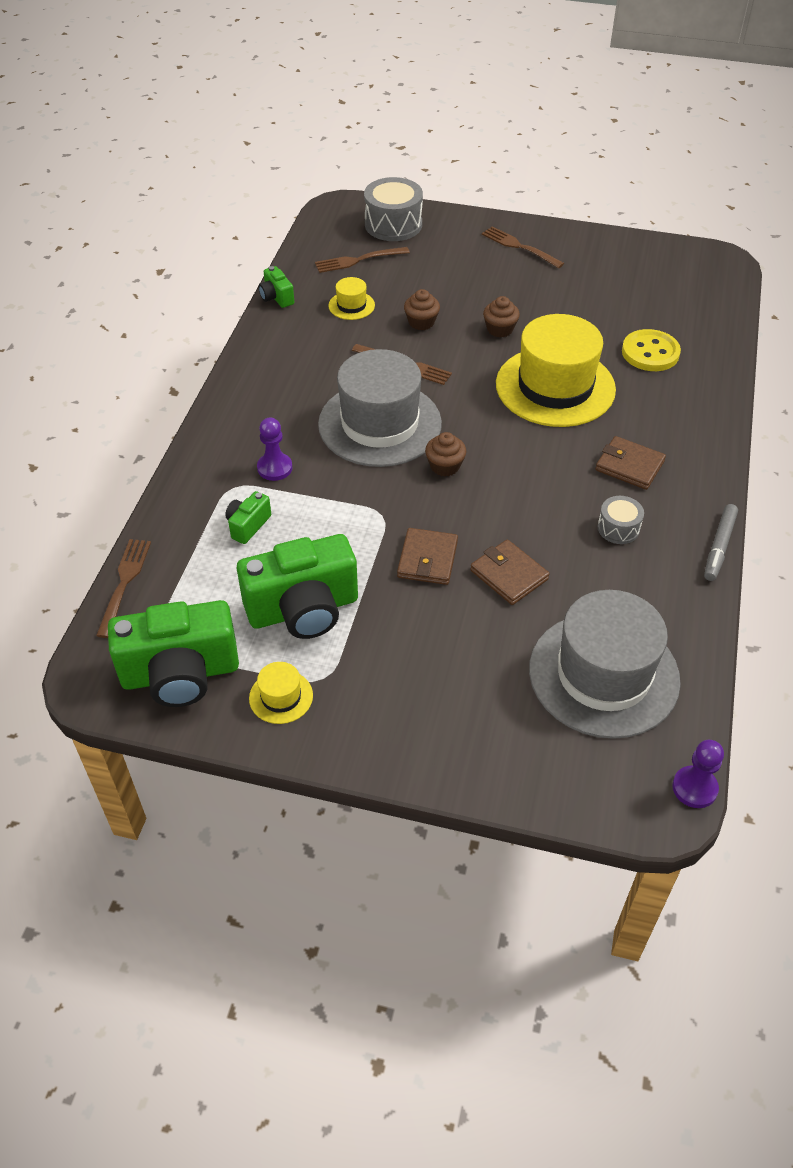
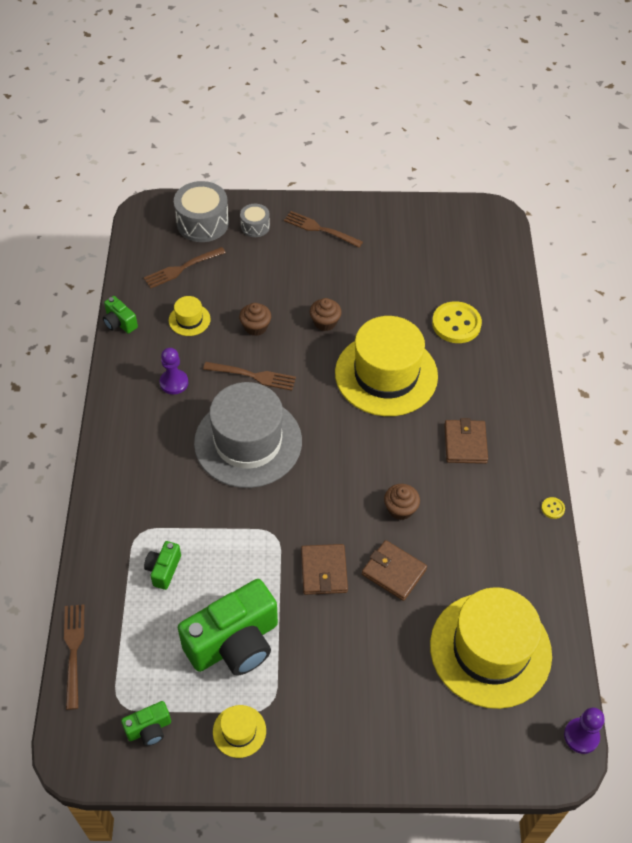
camera: 15 degrees left, 5 degrees up
green camera [108,600,239,707] -> green camera [121,701,171,746], size x0.46
purple pawn [257,418,292,481] -> purple pawn moved to [160,348,188,394]
brown cupcake [425,432,466,476] -> brown cupcake moved to [384,484,420,520]
grey hat [529,590,681,739] -> yellow hat [430,587,552,709]
brown wallet [595,436,666,490] -> brown wallet turned 75 degrees clockwise [444,418,488,464]
grey drum [598,496,644,544] -> grey drum moved to [240,204,270,237]
grey marker [704,504,738,581] -> yellow button [541,497,565,519]

